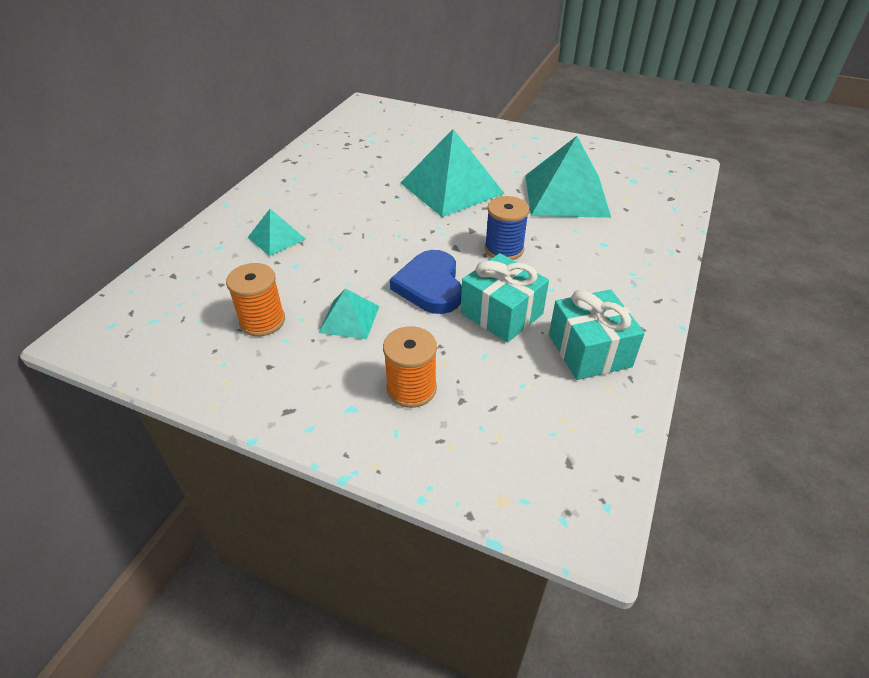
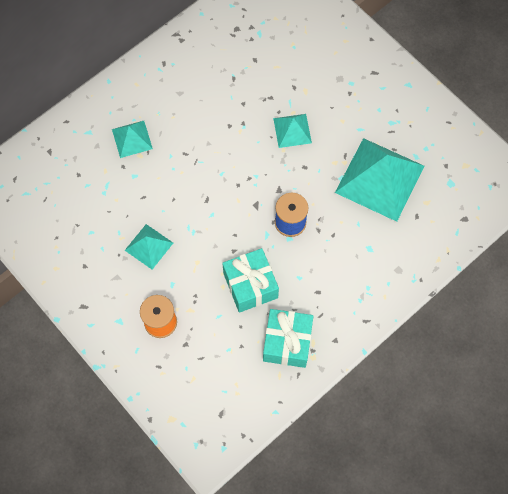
camera: 25 degrees right, 25 degrees up
orange spool [226,263,285,336] -> none
blue heart [390,250,462,314] -> none
turquoise pyramid [400,129,505,217] -> turquoise pyramid [273,114,312,148], size x0.50

